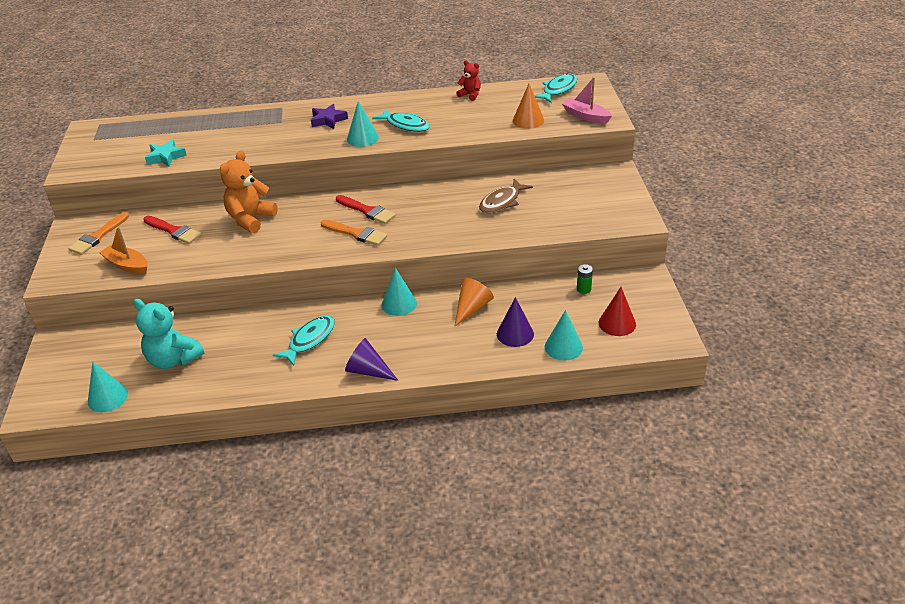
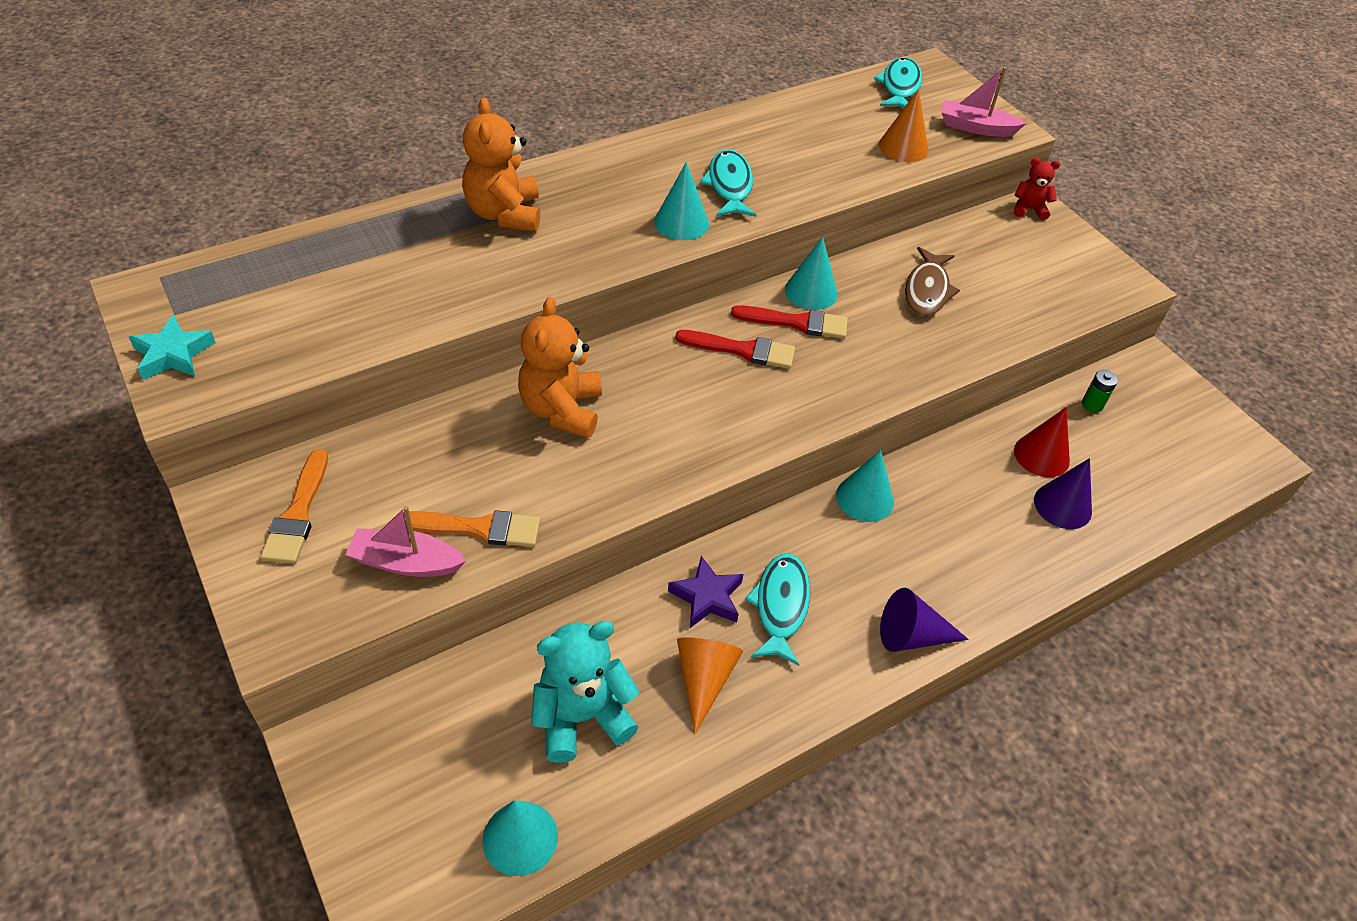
camera: 30 degrees left, 10 degrees up
orange boat [99,226,147,274] -> pink boat [345,506,466,577]
turquoise teddy bear [134,299,204,369] -> turquoise teddy bear turned 150 degrees clockwise [531,621,640,763]
red brush [143,216,201,244] -> red brush moved to [731,305,848,339]
turquoise star [145,139,187,167] -> turquoise star moved to [129,315,216,380]
purple star [311,104,348,129] -> purple star moved to [668,556,743,628]
orange brush [321,220,387,246] -> orange brush moved to [404,510,540,547]
turquoise fish [372,108,430,132] -> turquoise fish turned 105 degrees counterclockwise [700,149,756,217]
orange cone [454,278,494,327] -> orange cone moved to [677,637,743,734]
red teddy bear [457,60,481,101] -> red teddy bear moved to [1014,158,1060,220]
turquoise cone [545,310,583,361] -> turquoise cone moved to [785,237,838,310]
red cone [599,287,636,336] -> red cone moved to [1014,407,1070,477]
none -> orange teddy bear [462,97,540,231]

